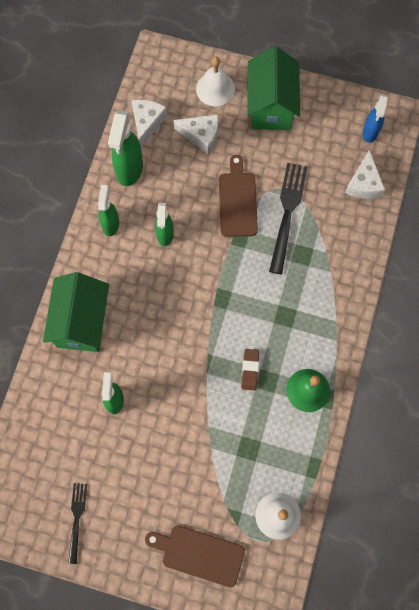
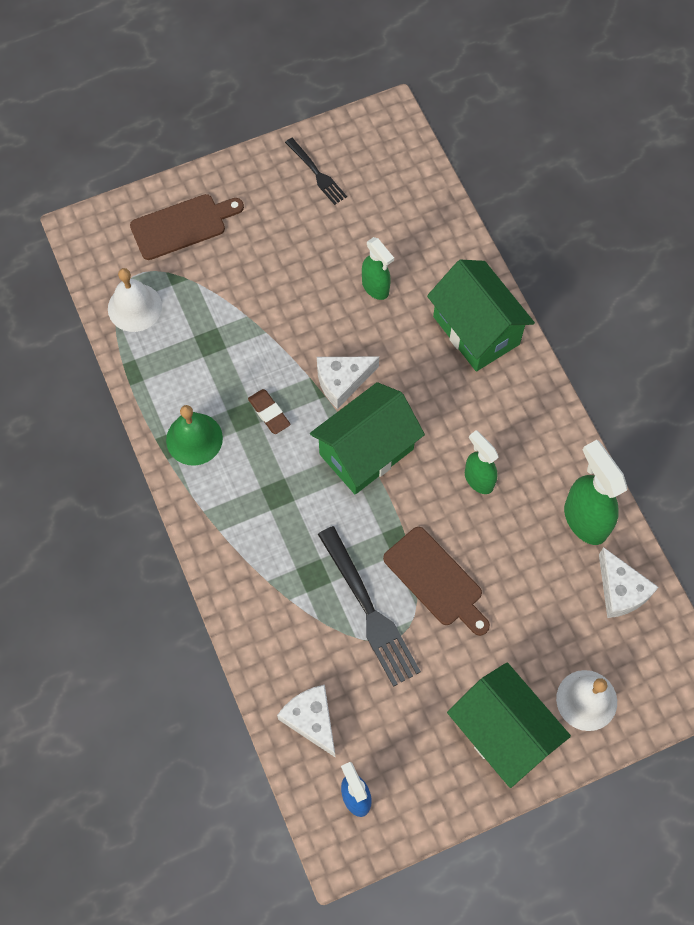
camera: 140 degrees right, 5 degrees down
green spray bottle [98,185,119,236] -> none
white cheese [173,114,218,154] -> white cheese moved to [317,356,379,409]
none -> green house [310,382,425,495]

